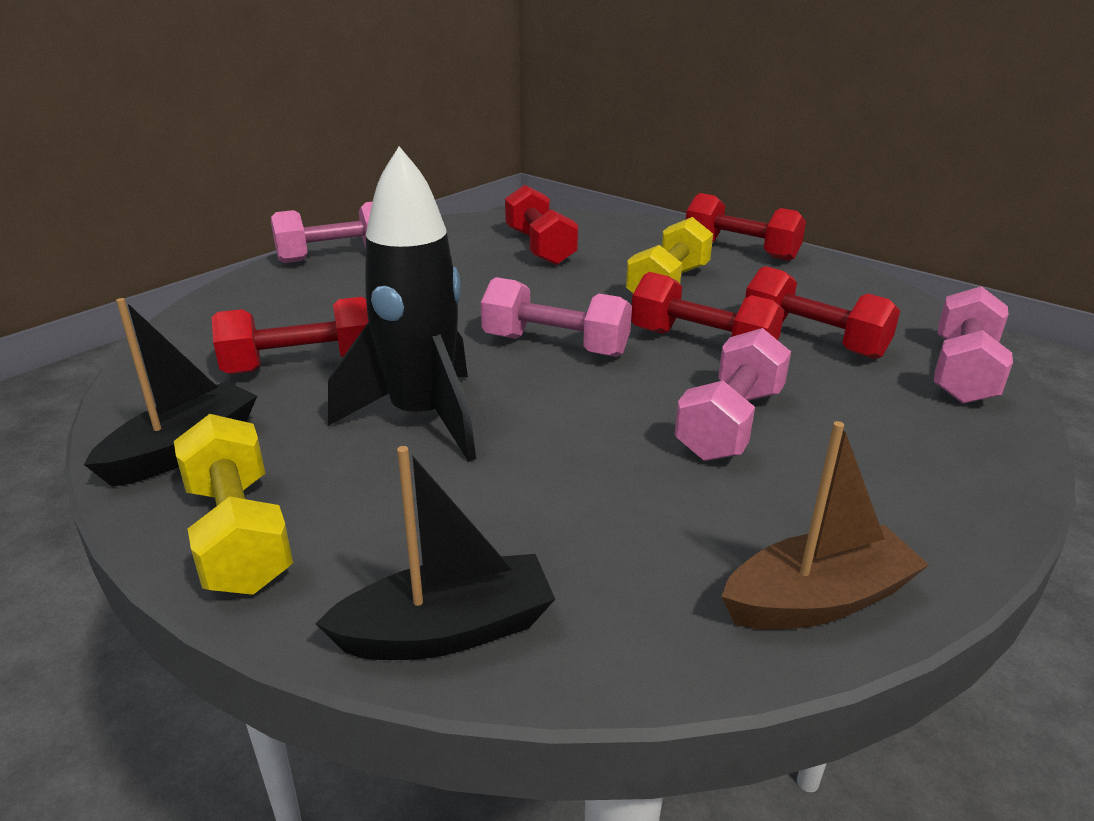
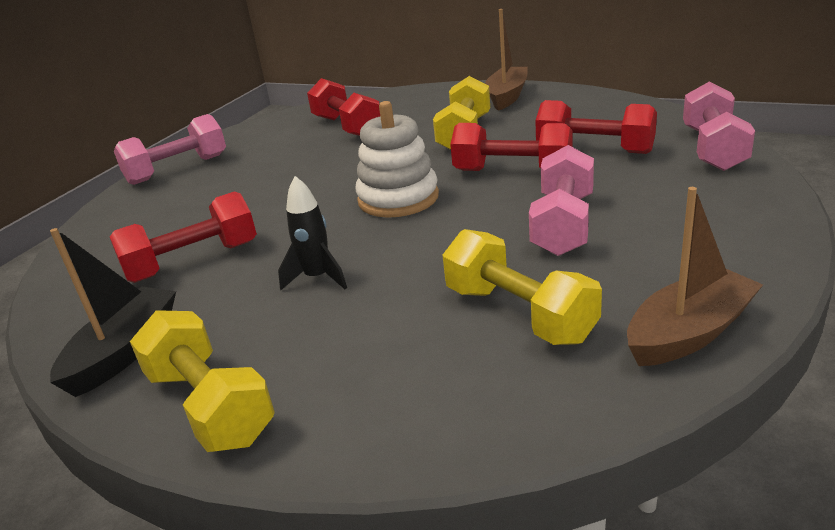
camera: 10 degrees left, 0 degrees up
black boat [315,446,555,660] -> none
black rocket [328,146,476,462] -> black rocket [278,176,347,290], size x0.50
pink dumbbell [481,277,632,357] -> white stacking toy [355,101,439,218]
red dumbbell [686,193,806,261] -> brown boat [485,9,528,111]
none -> yellow dumbbell [443,229,602,345]

